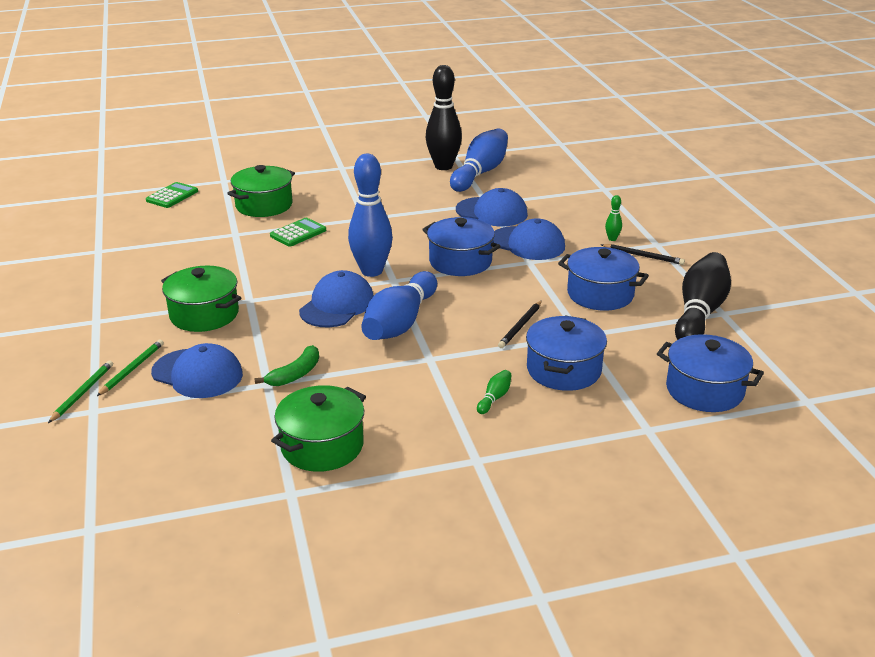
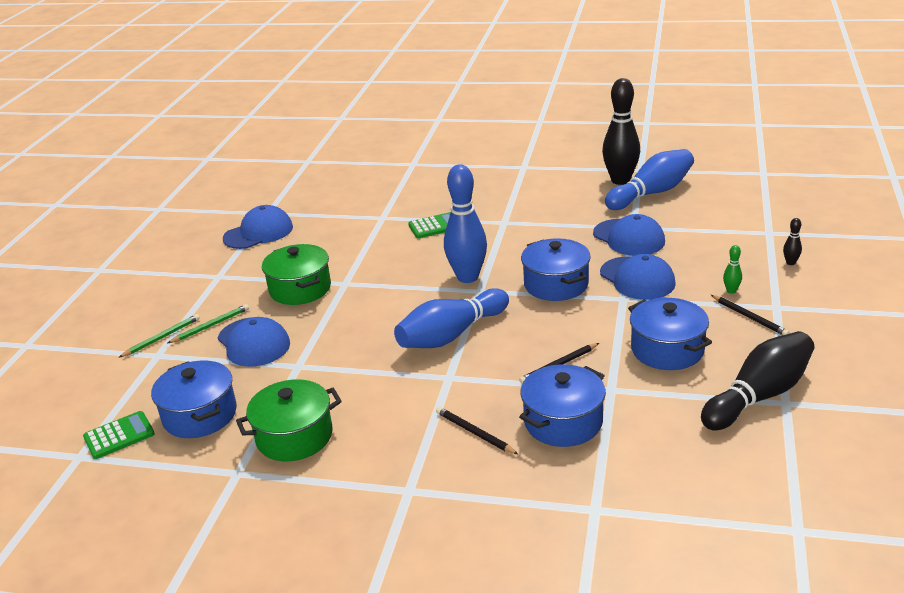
camera: 30 degrees right, 0 degrees up
green calculator [146,182,198,208] -> green calculator moved to [83,411,155,459]
green pot [227,165,295,217] -> none
green banana [255,345,319,386] -> none
blue cap [299,270,374,327] -> blue cap moved to [223,205,293,249]
green bowling pin [477,370,512,414] -> black pencil [436,407,518,454]
blue pot [657,334,764,412] -> blue pot moved to [151,360,237,438]
none -> black bowling pin [783,218,802,265]

